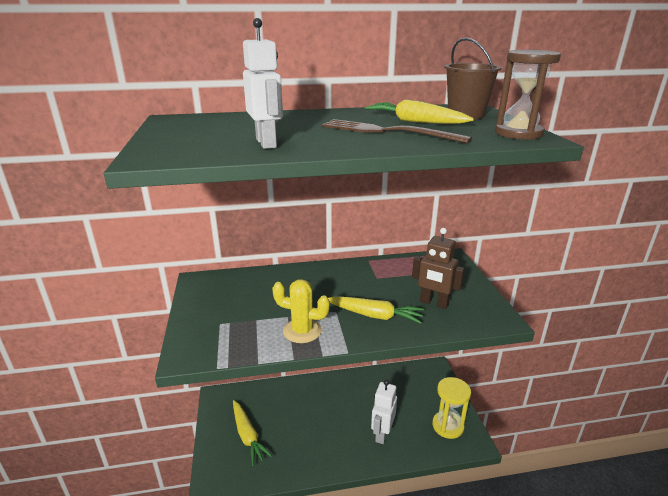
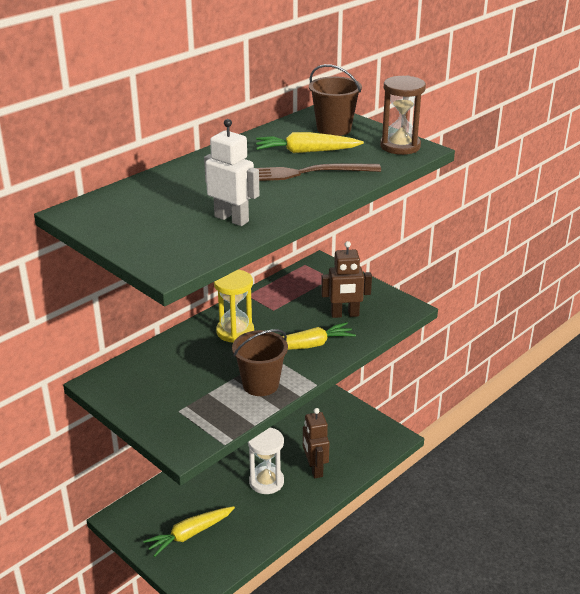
camera: 35 degrees left, 5 degrees up
yellow carrot [233,400,272,466] -> yellow carrot turned 120 degrees clockwise [143,506,235,557]
yellow cactus [272,279,330,343] -> brown bucket [232,329,288,396]
white robot [371,379,397,444] -> brown robot [303,408,330,478]
yellow hourglass [432,377,471,439] -> yellow hourglass moved to [214,270,254,343]
none -> white hourglass [248,428,284,494]

